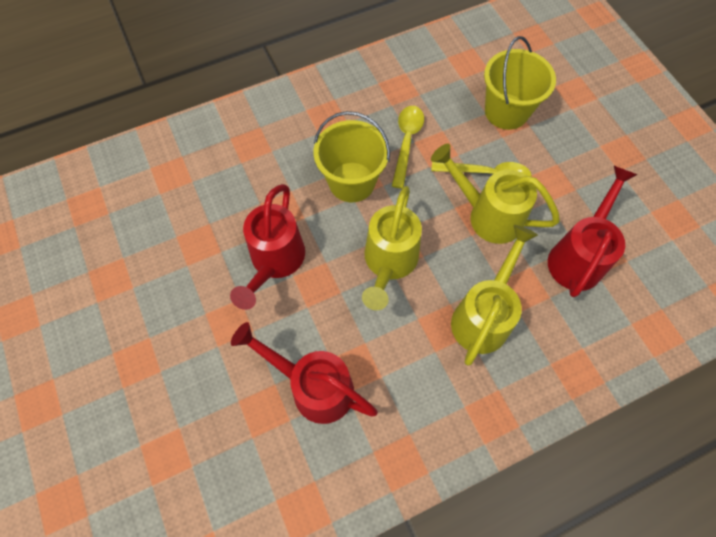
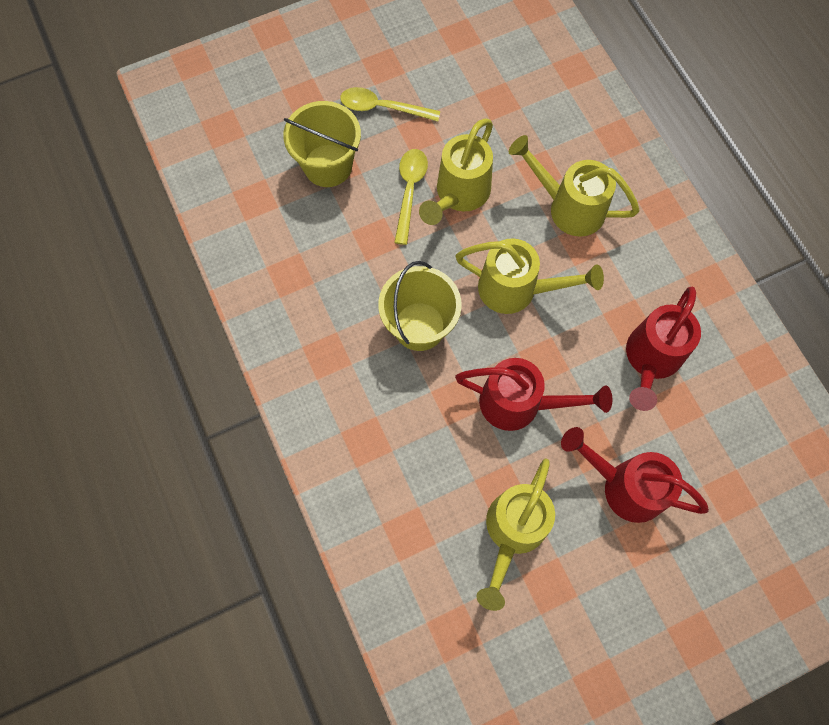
camera: 90 degrees left, 5 degrees up
yellow spoon [392,106,424,189] -> yellow spoon moved to [340,87,440,121]
red watering can [548,166,638,297] -> red watering can moved to [561,427,709,523]
none -> yellow watering can [477,458,555,611]

